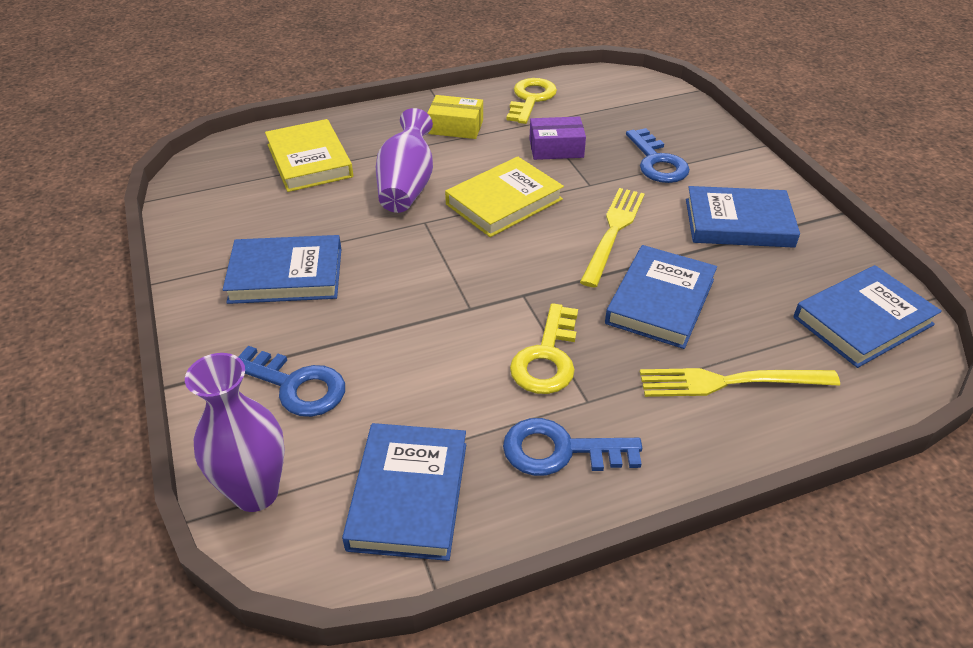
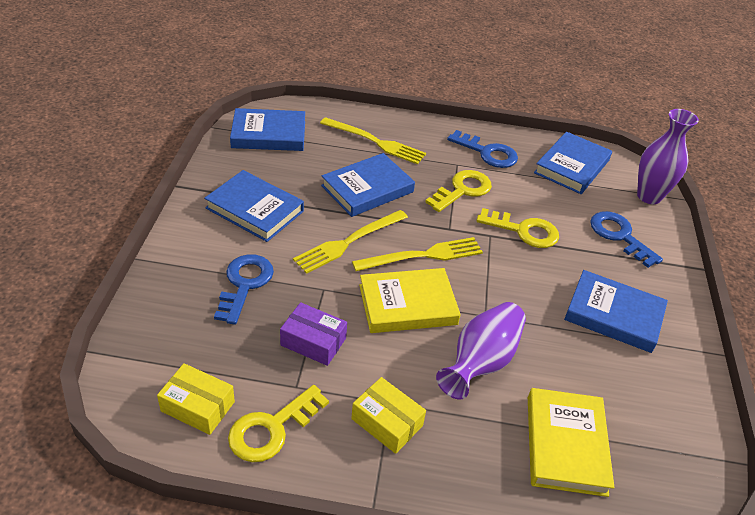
camera: 155 degrees left, 0 degrees up
none -> yellow box [157,363,235,435]
none -> yellow fork [352,237,483,271]
none -> yellow key [476,208,559,248]

